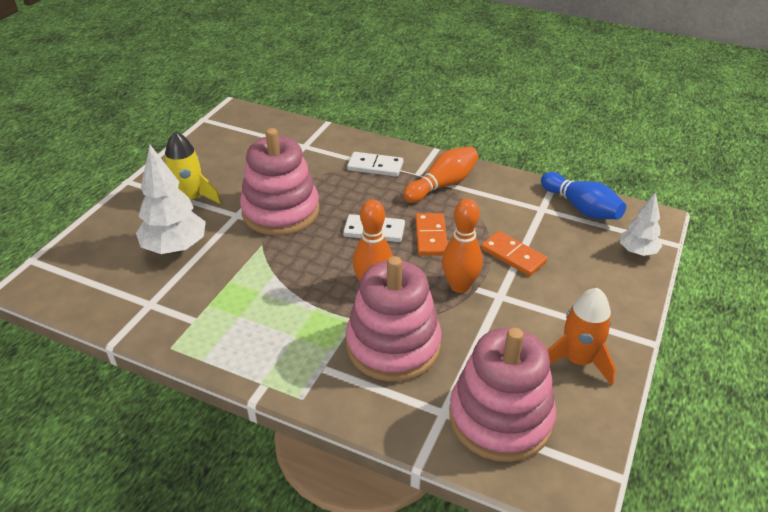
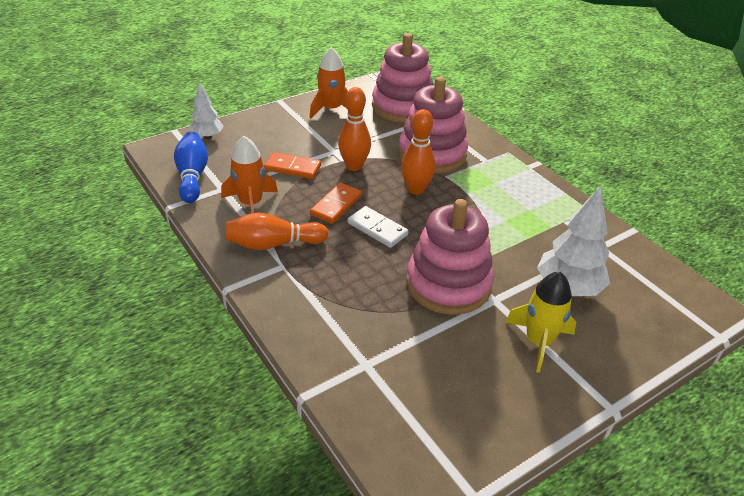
camera: 150 degrees left, 0 degrees up
white domino [347,152,403,177] -> none
orange domino [481,231,547,276] -> orange domino turned 60 degrees counterclockwise [264,152,321,179]
none -> orange rocket [221,136,278,213]

